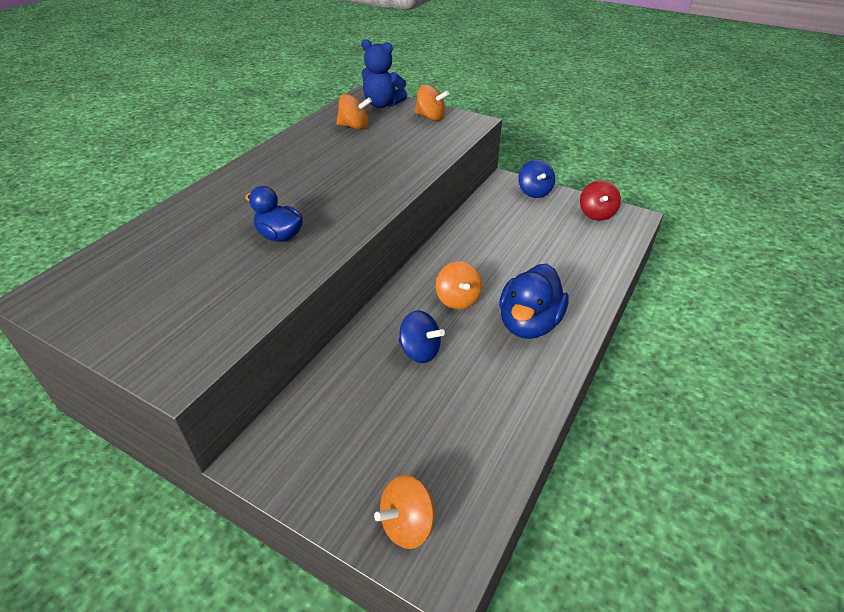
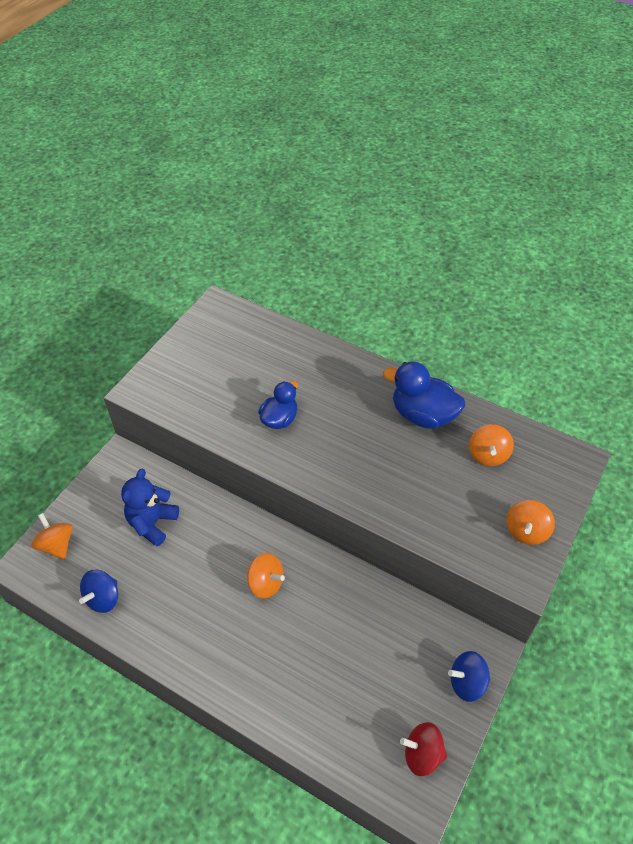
camera: 90 degrees right, 10 degrees up
blue teddy bear [361,39,407,108] -> blue teddy bear moved to [121,469,179,546]
blue spinning top [398,310,445,363] -> blue spinning top moved to [79,570,118,613]
orange spinning top [436,261,482,309] -> orange spinning top turned 135 degrees counterclockwise [247,553,285,599]
blue duck [499,264,569,339] -> blue duck moved to [383,361,465,429]

